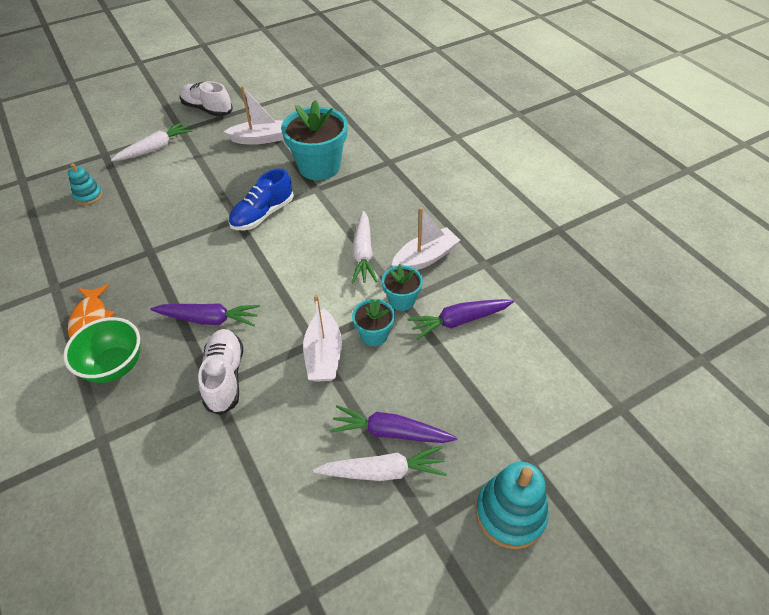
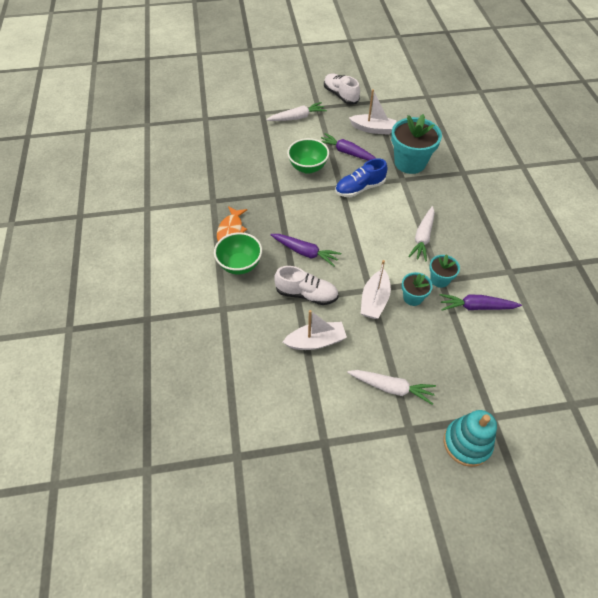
camera: 20 degrees right, 5 degrees up
turquoise stacking toy [68,163,103,205] -> none
white shoe [198,329,243,415] -> white shoe turned 90 degrees clockwise [274,266,339,305]
purple carrot [330,405,458,443] -> purple carrot moved to [321,133,377,161]
white boat [392,207,460,270] -> white boat moved to [283,310,347,350]
none -> green bowl [287,138,329,174]

